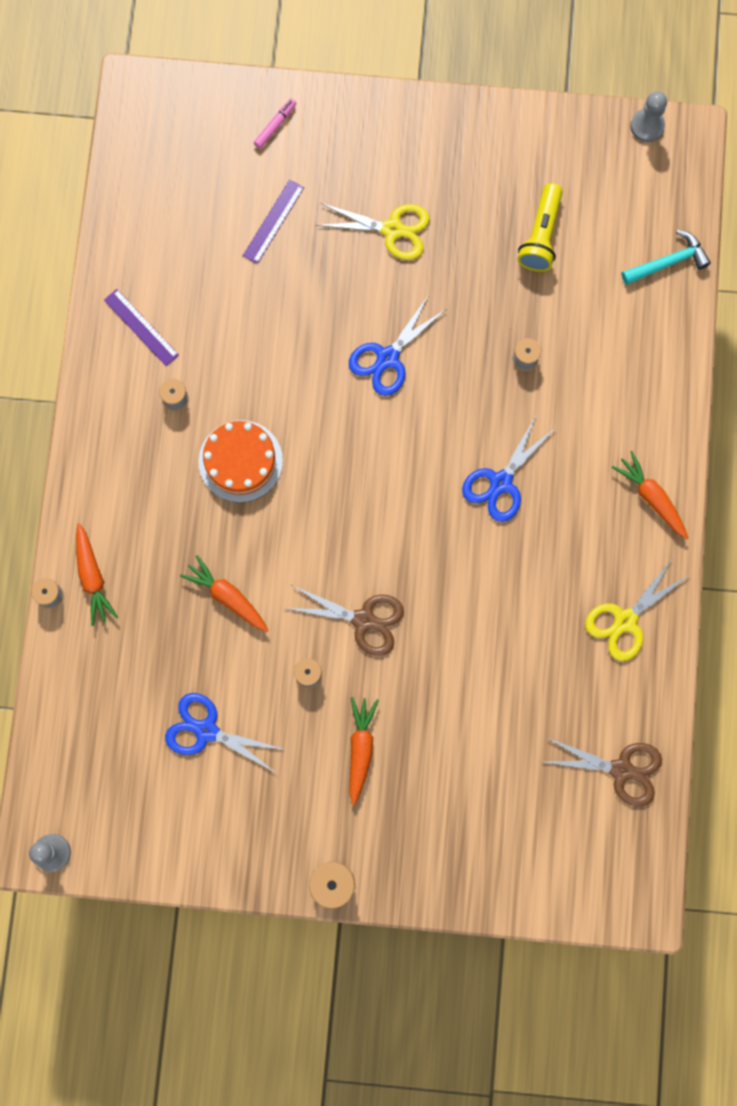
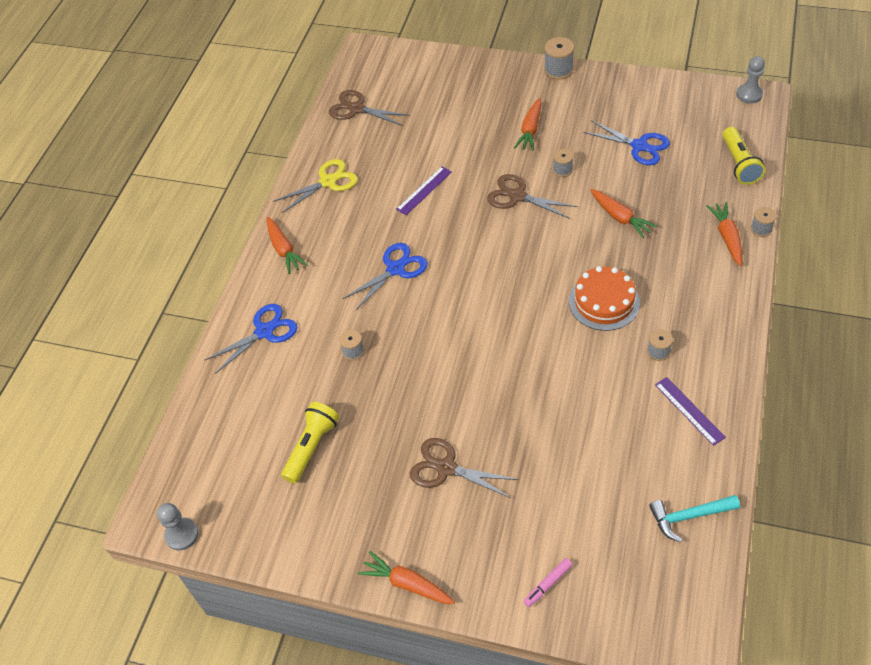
camera: 165 degrees left, 25 degrees down
purple ruler [243,180,304,264] -> purple ruler moved to [396,167,452,215]
yellow scissors [316,203,430,260] -> brown scissors [410,438,519,499]
blue scissors [349,295,446,396] -> blue scissors moved to [204,304,298,374]
turquoise hammer [622,230,711,285] -> turquoise hammer moved to [649,495,740,542]
none -> orange carrot [358,551,455,604]
none -> yellow flashlight [722,127,765,185]

